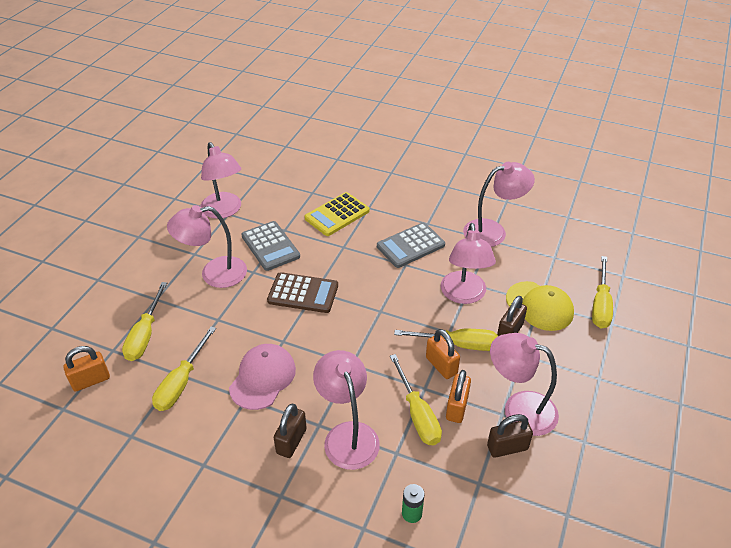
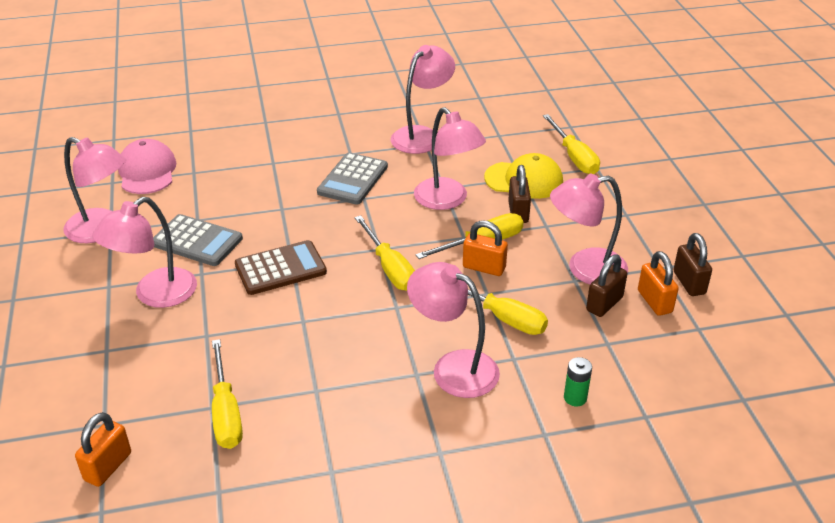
camera: 35 degrees left, 5 degrees down
yellow screwdriver [122,282,167,361] -> yellow screwdriver moved to [355,215,415,291]
pink cap [229,344,296,410] -> pink cap moved to [118,139,176,194]
brown padlock [274,404,307,458] -> brown padlock moved to [674,233,712,296]
yellow calculator [305,192,369,236] -> none
orange padlock [446,370,471,423] -> orange padlock moved to [638,251,679,316]

